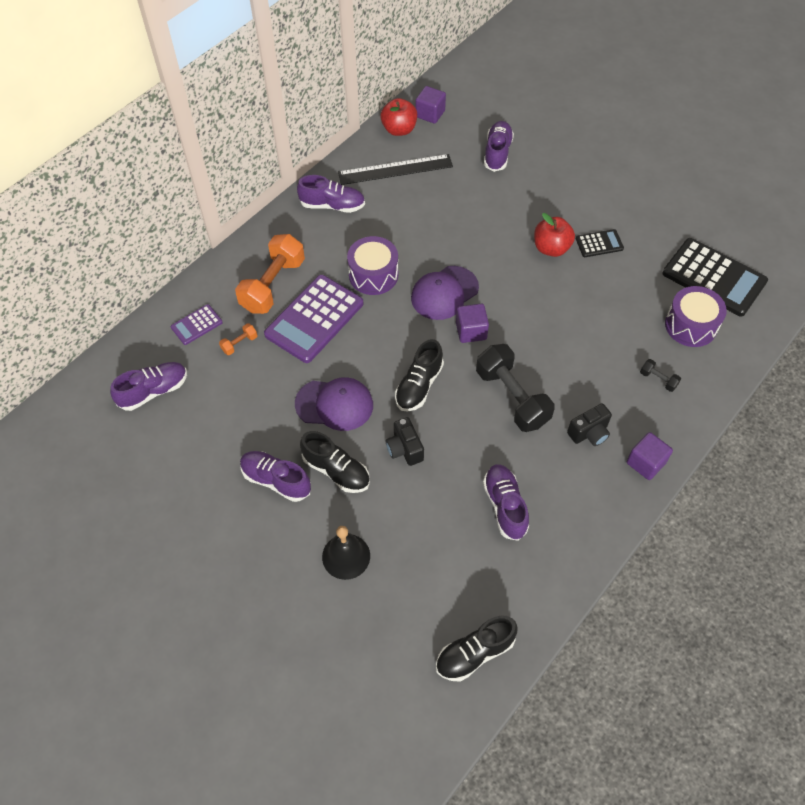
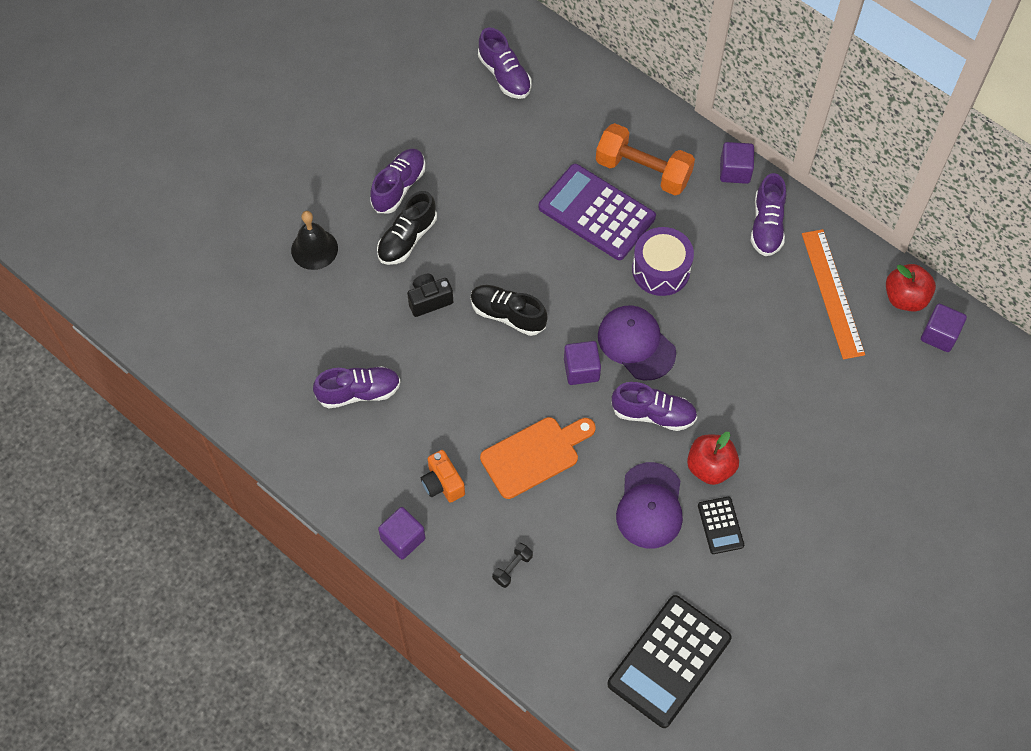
camera: 90 degrees right, 5 degrees up
purple calculator [171,304,223,345] -> none
orange dumbbell [219,323,258,355] -> none
purple cap [295,377,373,431] -> purple cap moved to [616,462,683,549]
black ruler [338,154,453,185] -> orange ruler [802,229,865,359]
black shoe [436,616,518,682] -> none
black dumbbell [476,344,555,432] -> none
purple shoe [484,121,514,172] -> purple shoe moved to [612,382,697,431]
black camera [567,403,612,446] -> orange camera [421,450,465,503]
purple drum [665,286,727,347] -> none
none -> orange cutting board [480,417,596,499]
none -> purple cube [720,142,754,184]

